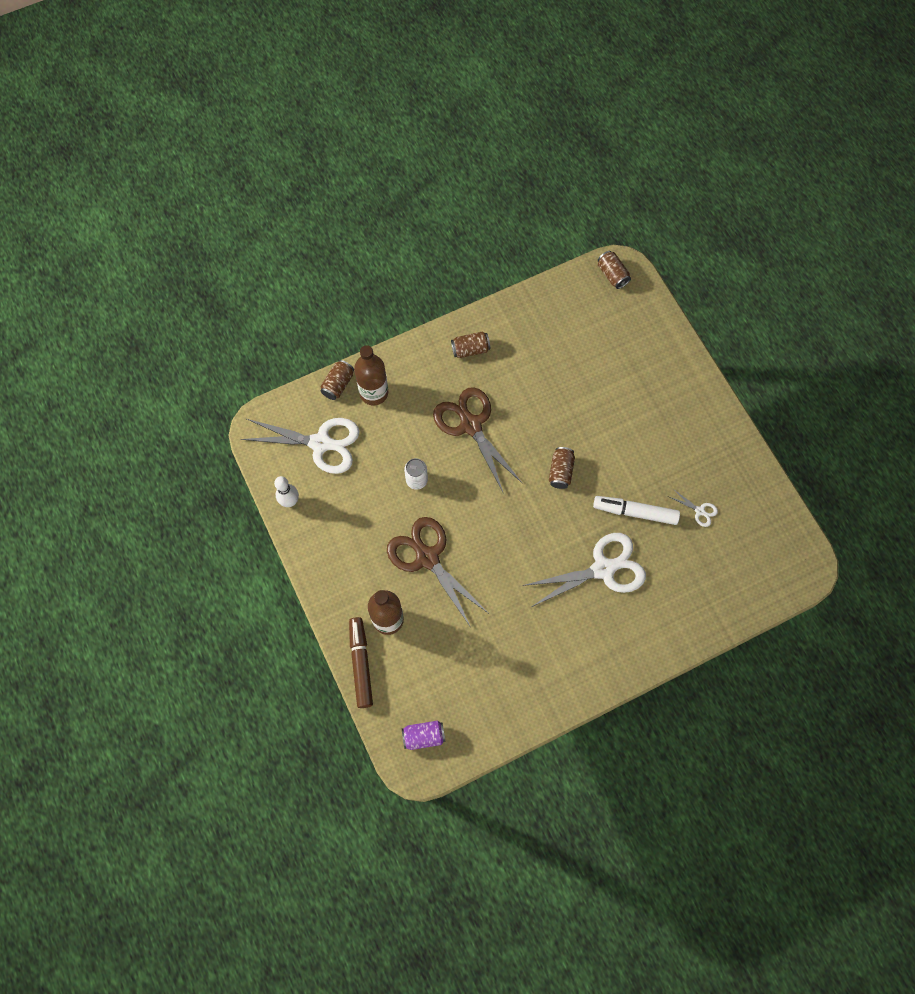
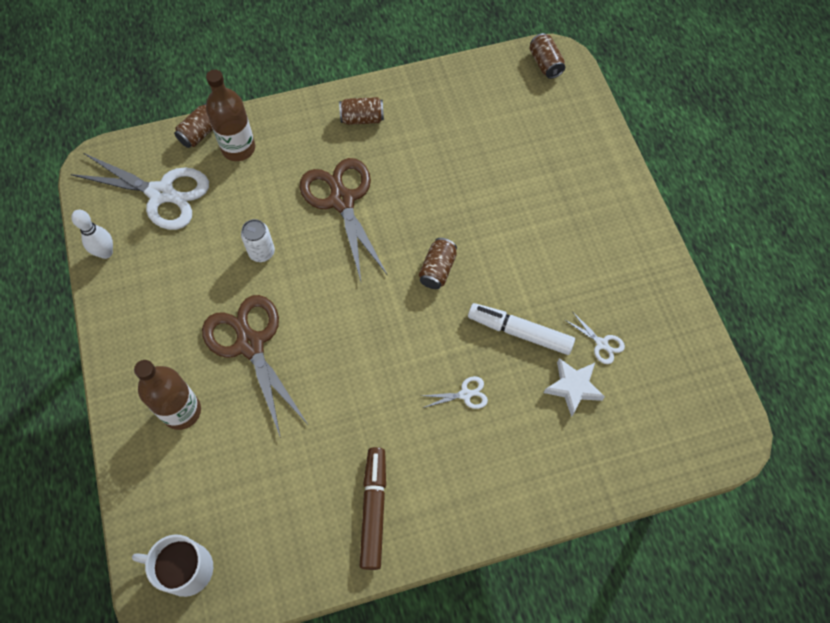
camera: 10 degrees right, 5 degrees down
brown marker [349,617,373,708] -> brown marker moved to [360,447,386,570]
purple can [402,720,445,750] -> white mug [132,534,213,597]
white scissors [522,533,646,607] -> white scissors [422,376,488,409], size x0.42
none -> white star [544,358,605,417]

